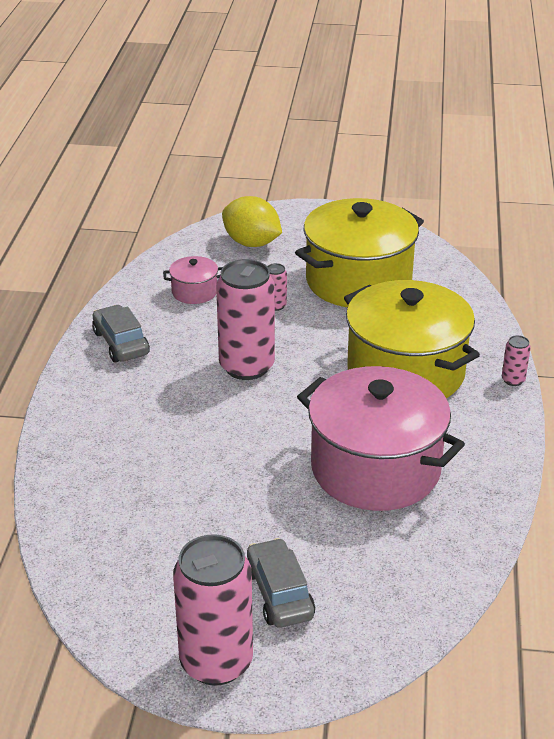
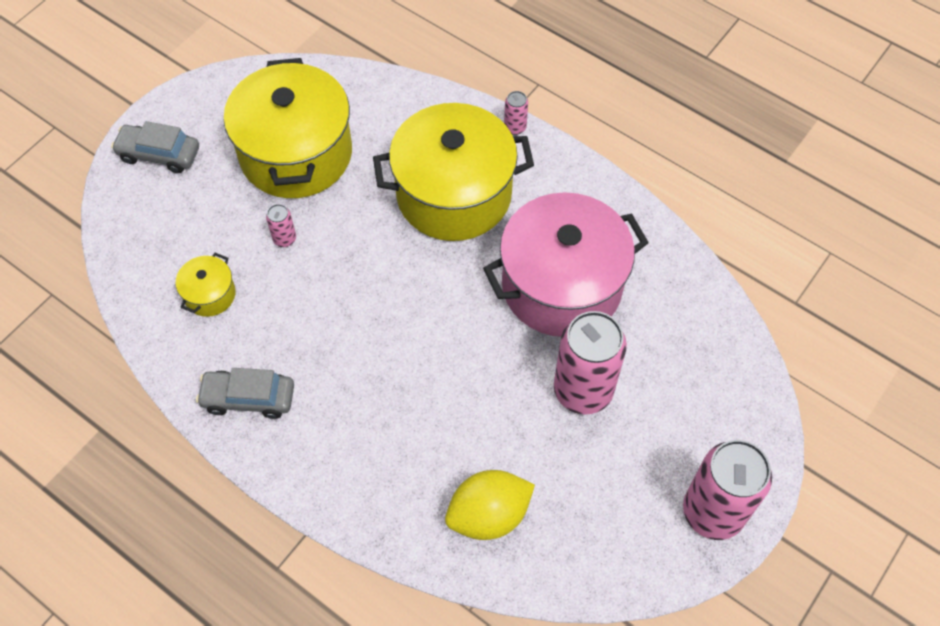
camera: 60 degrees left, 25 degrees up
pink pot [163,256,223,304] -> yellow pot [176,253,236,317]
pink can [216,259,275,380] -> pink can moved to [554,311,627,414]
yellow lemon [222,196,282,247] -> yellow lemon moved to [445,470,535,540]
grey car [247,538,315,628] -> grey car moved to [111,121,199,173]

